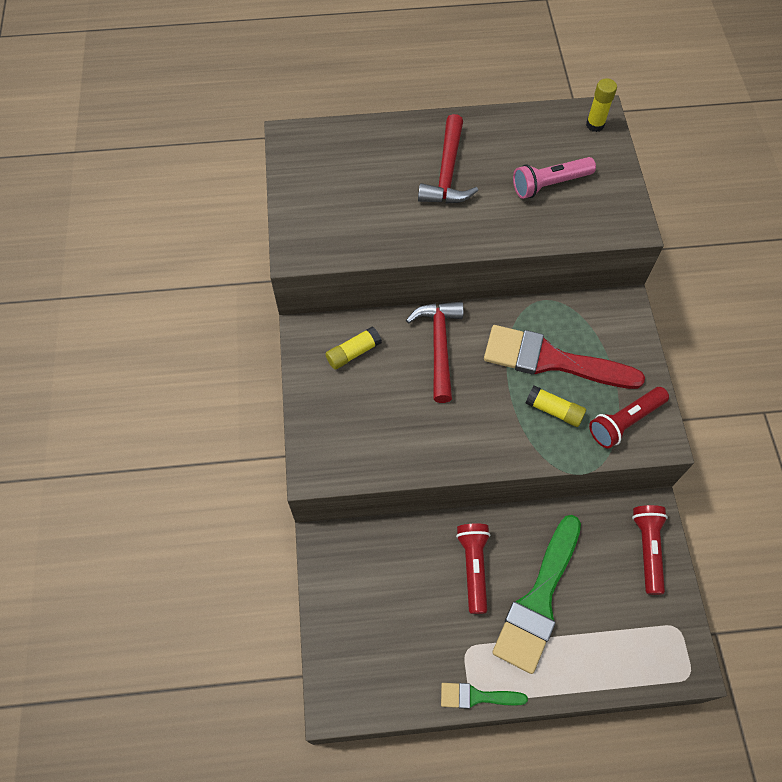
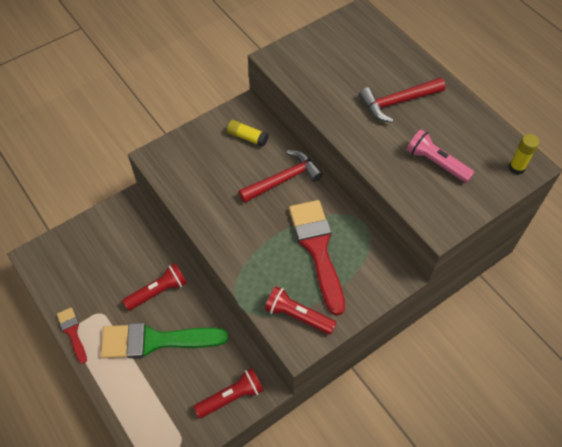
camera: 60 degrees right, 5 degrees down
green brush [441,683,528,709] -> red brush [57,307,87,364]
yellow glue stick [525,386,586,427] -> none

